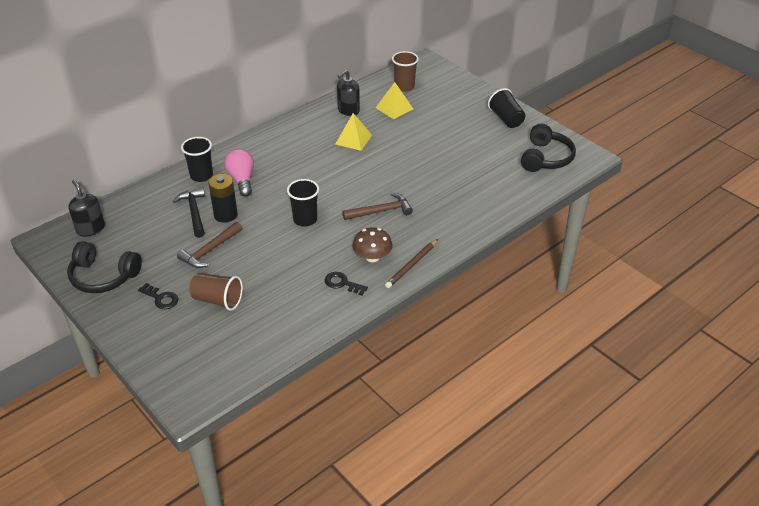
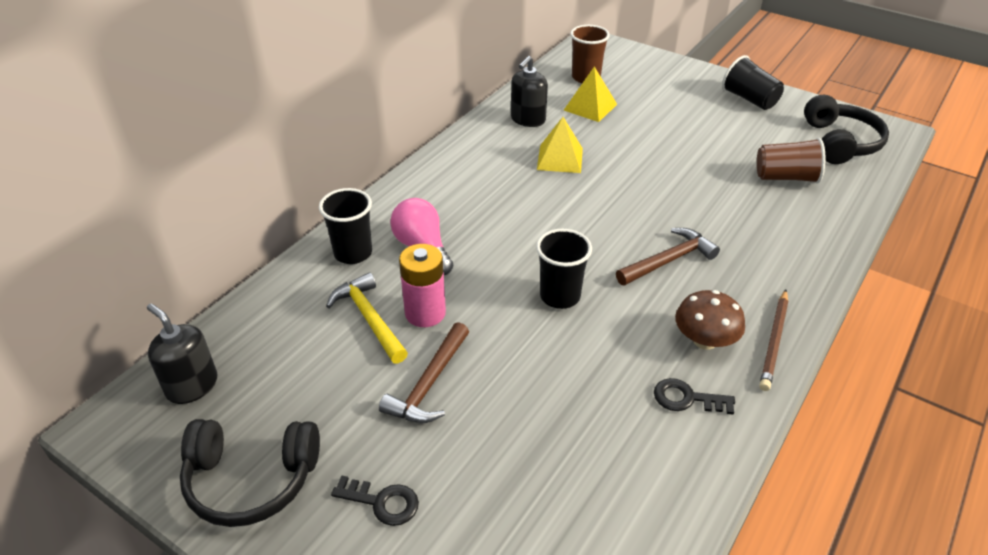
camera: 15 degrees left, 0 degrees up
black hammer [173,187,205,238] -> yellow hammer [326,273,408,364]
brown cup [189,273,243,311] -> brown cup moved to [757,138,825,184]
black battery [208,174,238,223] -> pink battery [399,244,446,327]

